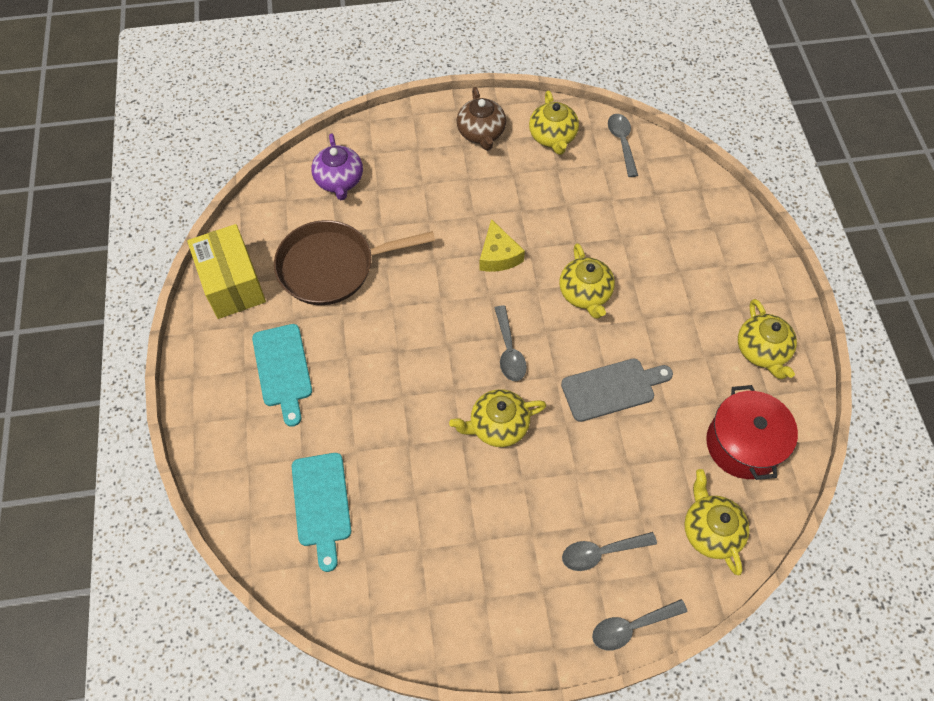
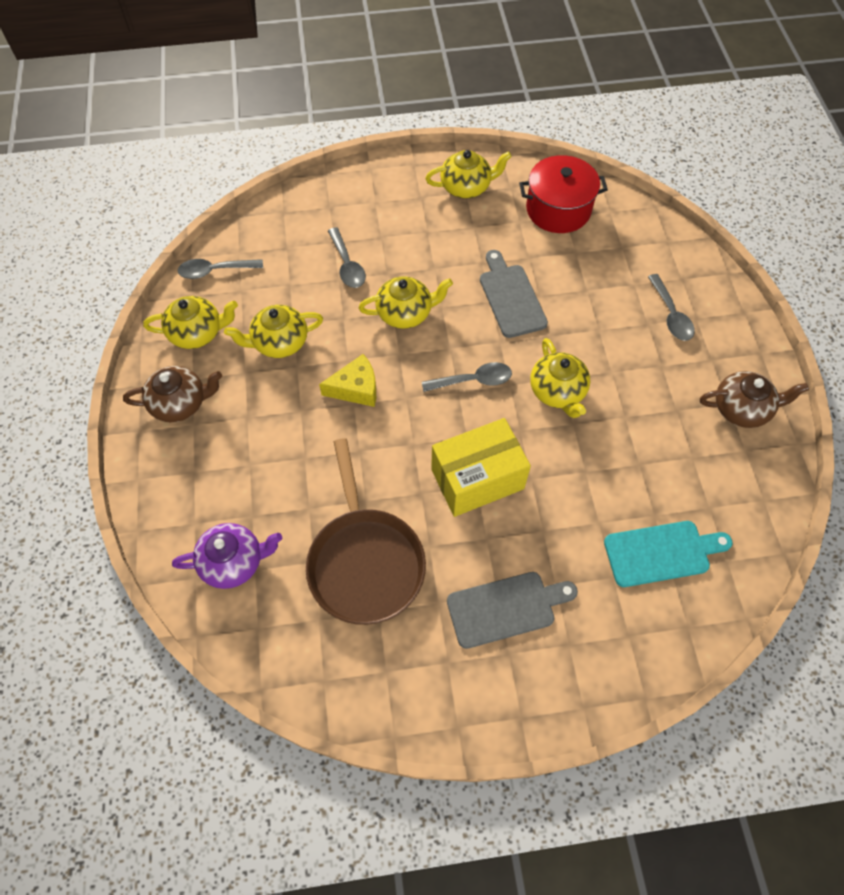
camera: 90 degrees left, 0 degrees up
yellow box [187,224,266,319] -> yellow box moved to [431,418,531,517]
turquoise cutting board [252,324,312,427] -> grey cutting board [447,572,578,649]
grey spoon [592,599,688,650] -> grey spoon moved to [328,227,366,288]
yellow teapot [684,469,750,575] -> yellow teapot moved to [224,305,323,358]
none -> brown teapot [700,371,809,428]

